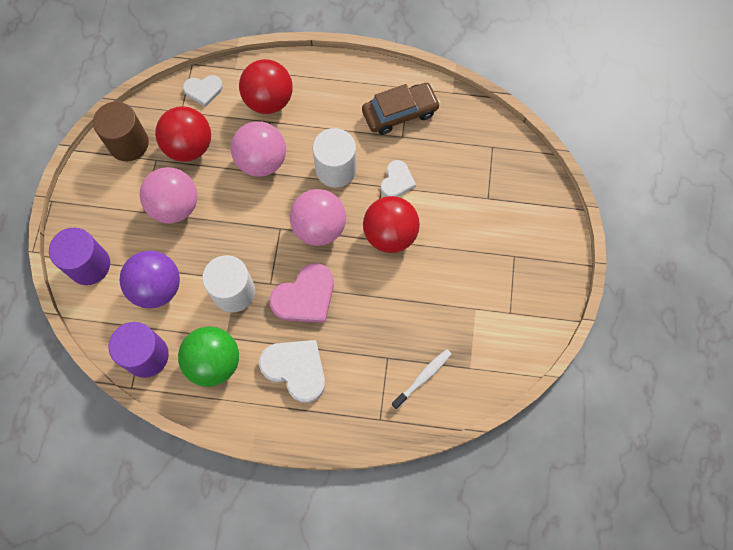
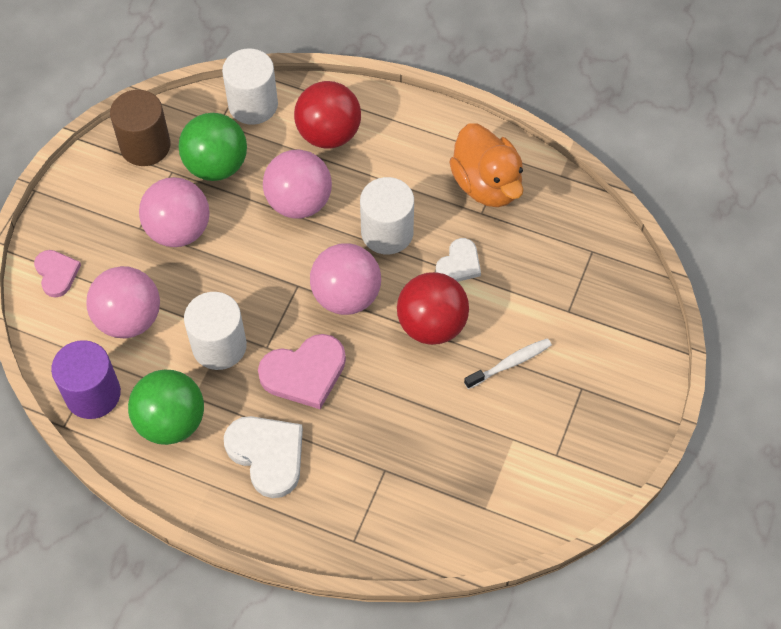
camera: 15 degrees right, 10 degrees down
purple cylinder [49,228,110,285] -> pink heart [34,250,81,297]
purple ball [119,250,180,309] -> pink ball [86,266,160,338]
red ball [155,106,211,162] -> green ball [178,113,247,181]
white heart [183,75,223,107] -> white cylinder [222,48,278,125]
brown car [362,83,440,135] -> orange duck [449,124,524,207]
white toothbrush [391,349,452,410] -> white toothbrush moved to [464,338,552,389]

